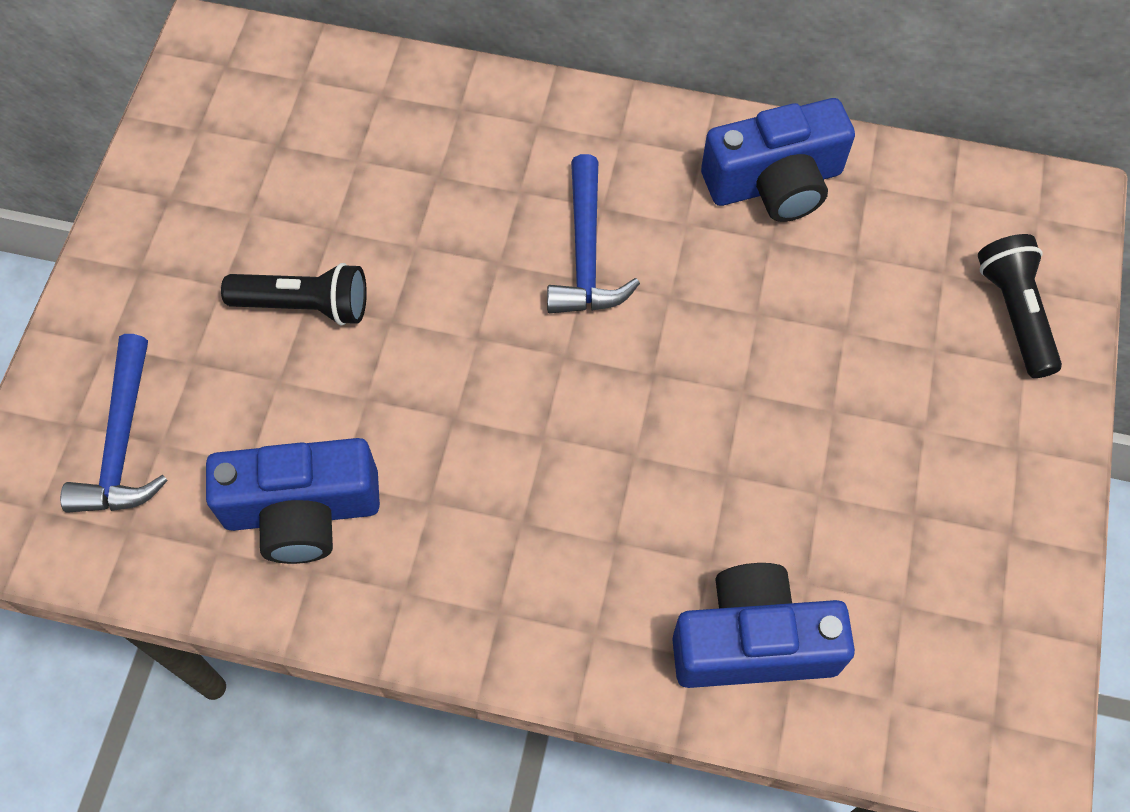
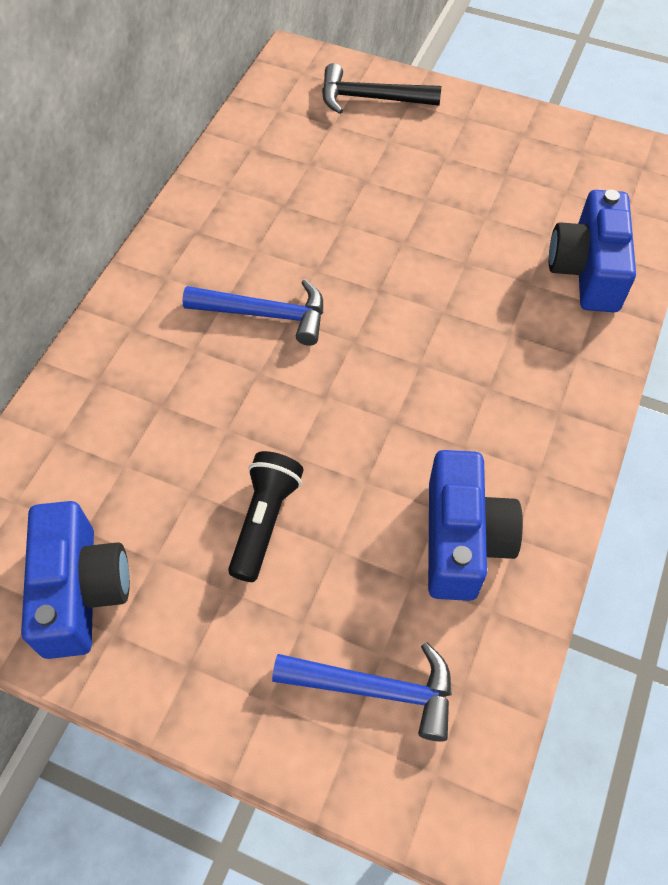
camera: 80 degrees left, 5 degrees down
blue camera [701,98,855,222] -> blue camera moved to [21,501,130,659]
black flashlight [978,234,1062,378] -> black hammer [322,63,441,114]

